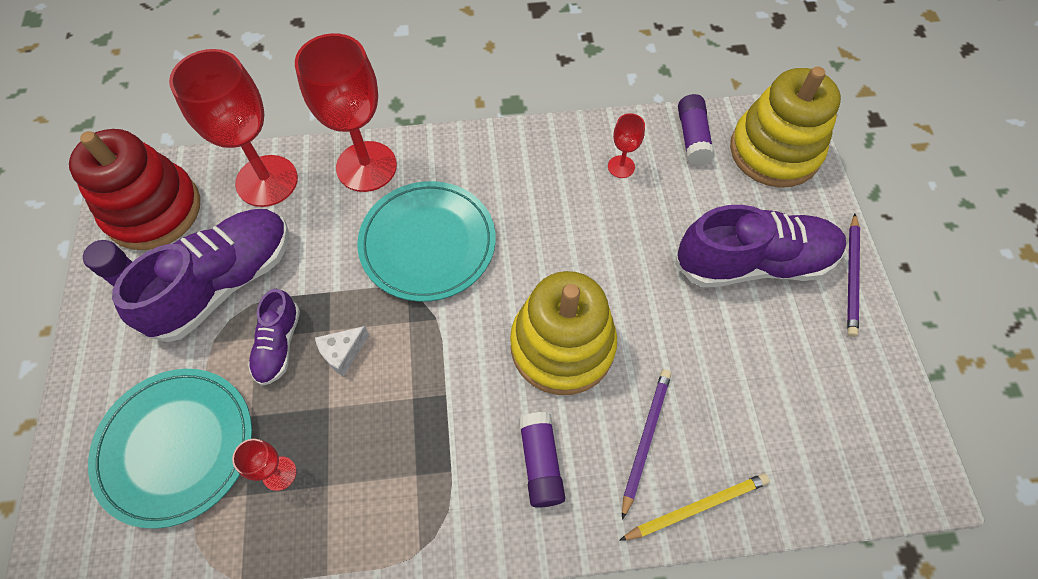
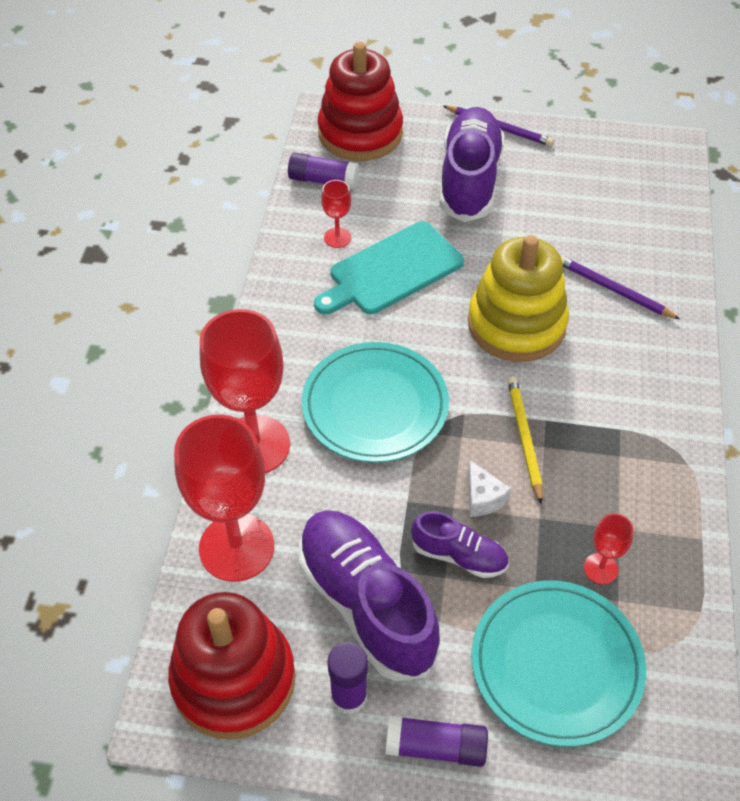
camera: 75 degrees left, 10 degrees down
purple glue stick [519,412,565,508] -> purple glue stick moved to [386,716,488,767]
yellow pencil [619,473,770,541] -> yellow pencil moved to [507,376,542,505]
yellow stacking toy [730,67,841,188] -> red stacking toy [317,42,403,161]
none -> turquoise cutting board [314,221,464,314]

